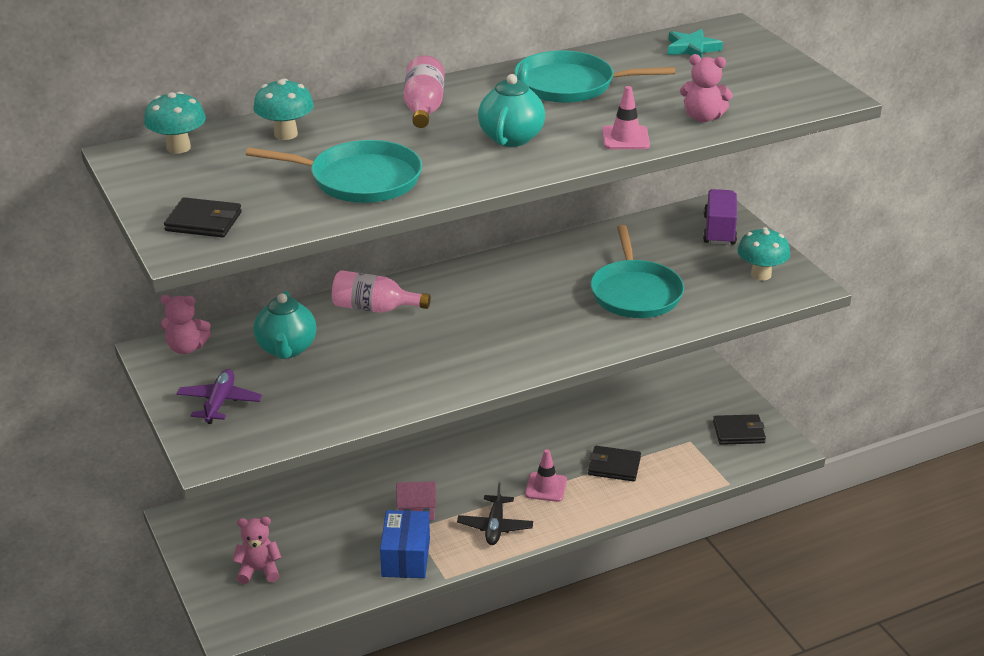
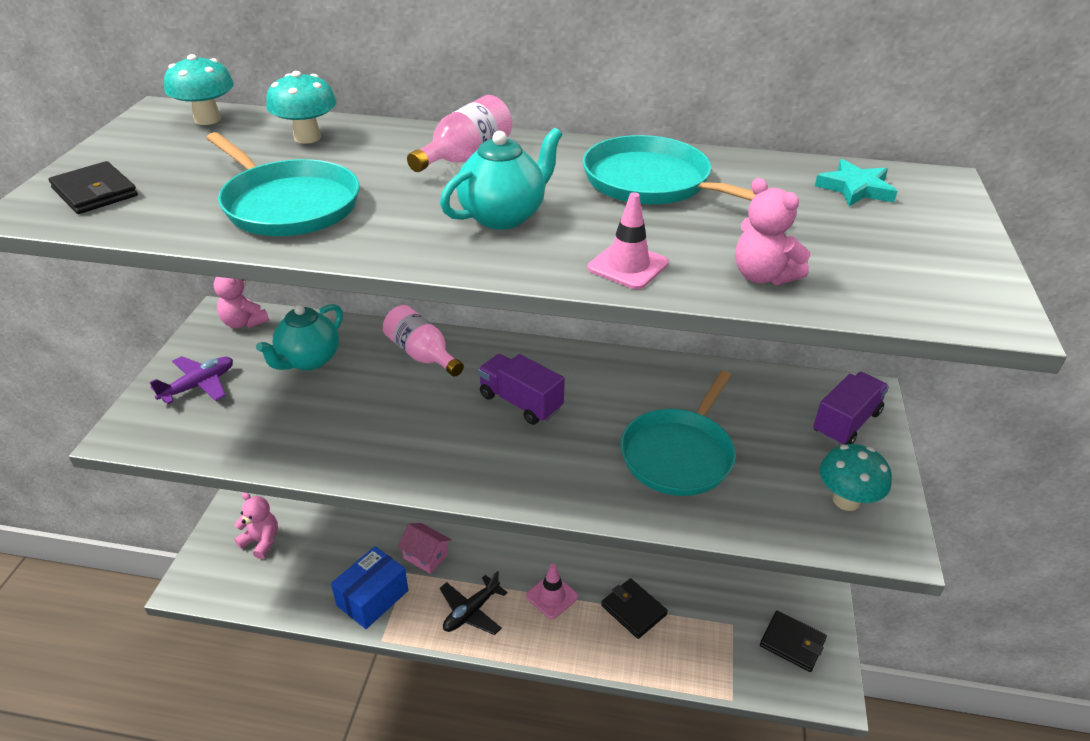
camera: 35 degrees right, 5 degrees up
none -> purple truck [478,354,565,425]

